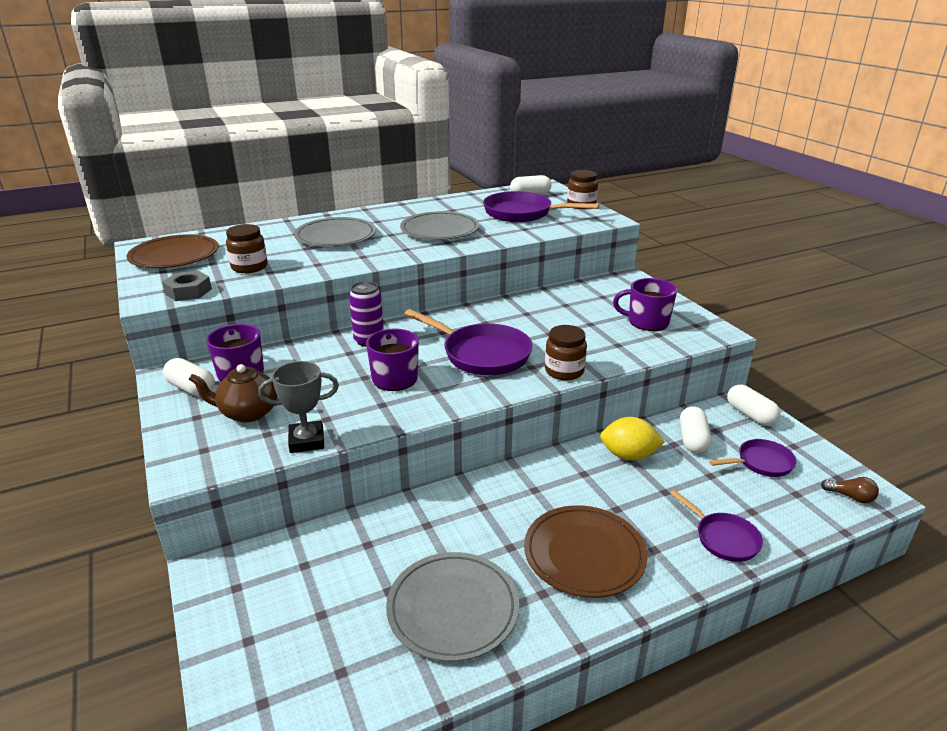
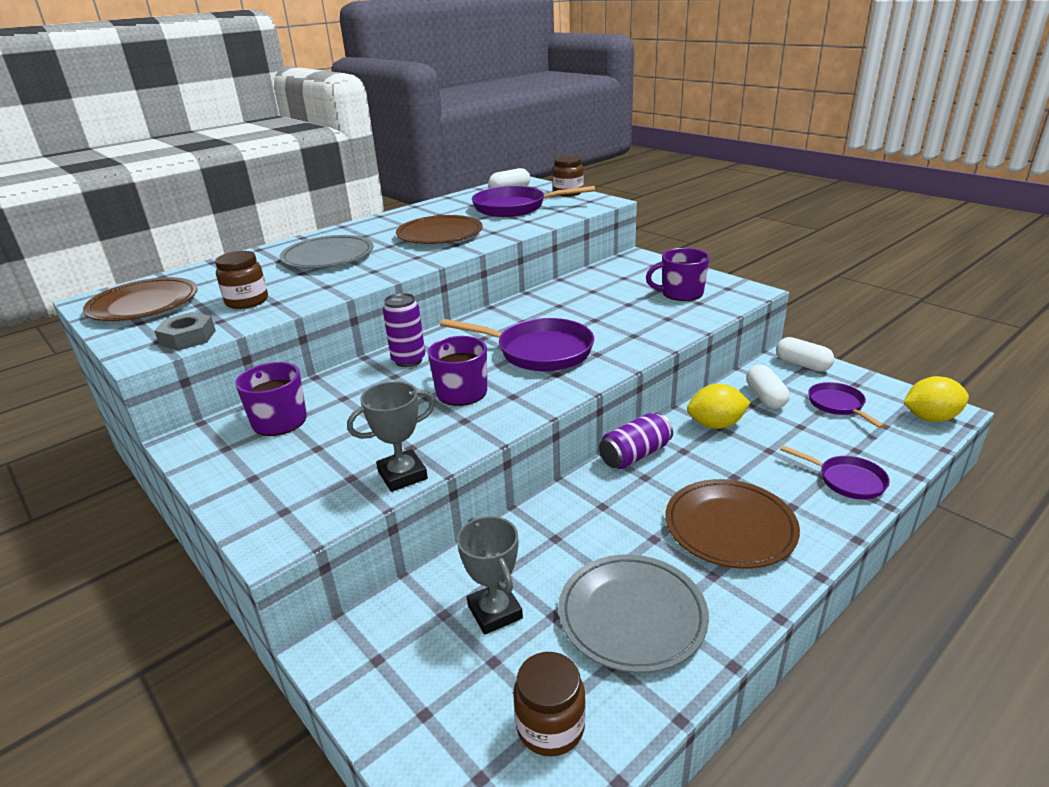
camera: 15 degrees left, 0 degrees up
white capsule [163,358,215,397] -> none
brown teapot [189,364,277,422] -> none
grey plate [400,211,479,240] -> brown plate [396,215,483,244]
brown jar [545,325,587,380] -> brown jar moved to [513,652,586,757]
purple pan [709,439,796,477] -> purple pan turned 75 degrees counterclockwise [808,382,885,428]
brown light bulb [821,477,879,504] -> yellow lemon [904,376,969,422]
none -> grey trophy [457,516,523,635]
none -> purple can [599,413,673,469]

